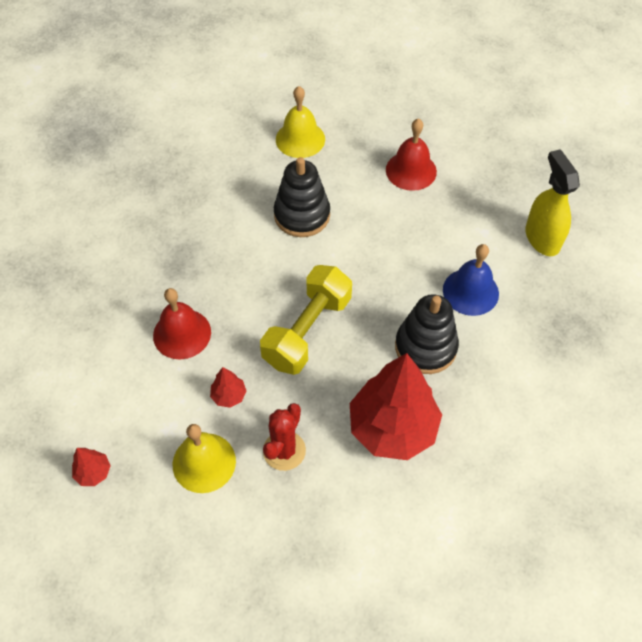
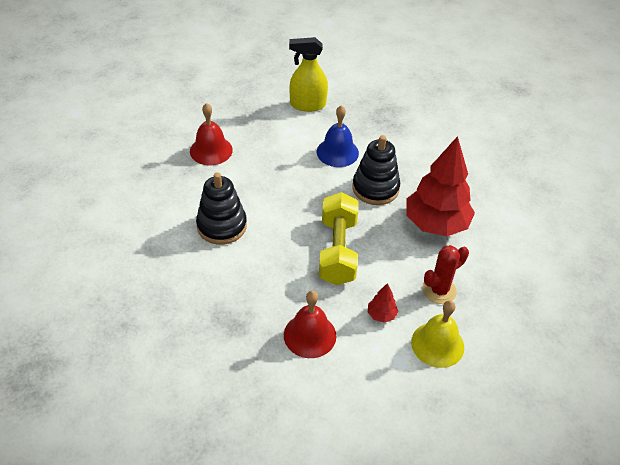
camera: 75 degrees left, 10 degrees down
red tree [72,448,111,486] -> none
yellow dumbbell [260,265,352,375] -> yellow dumbbell turned 45 degrees clockwise [319,192,359,285]
red cactus [263,403,306,471] -> red cactus turned 75 degrees counterclockwise [423,245,469,304]
yellow bell [276,86,325,158] -> none

